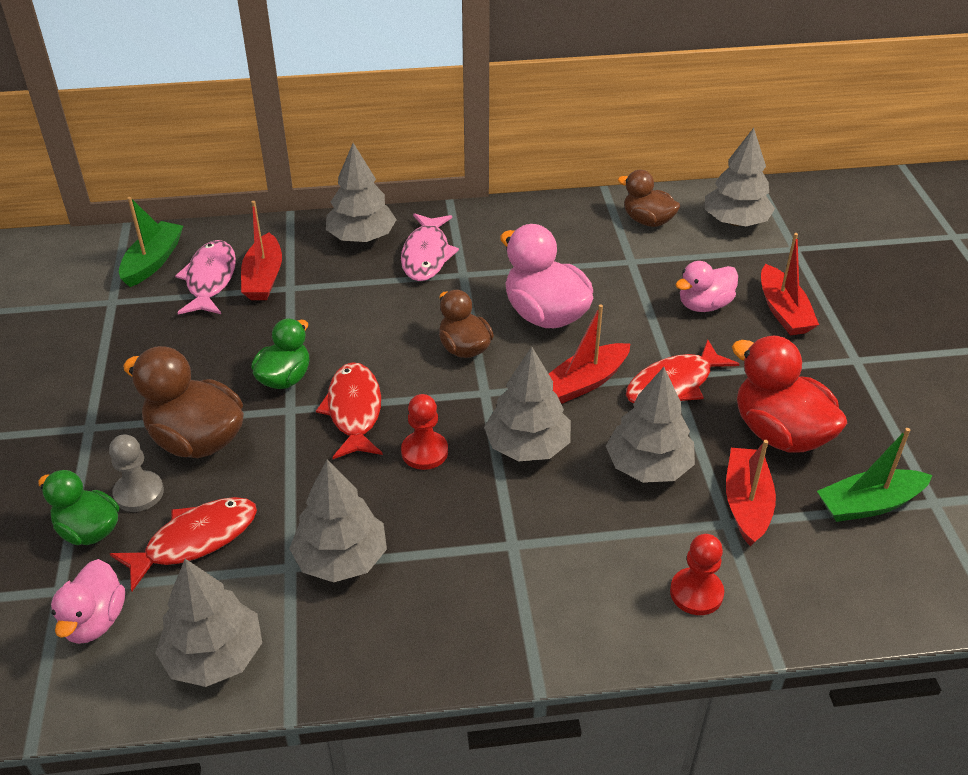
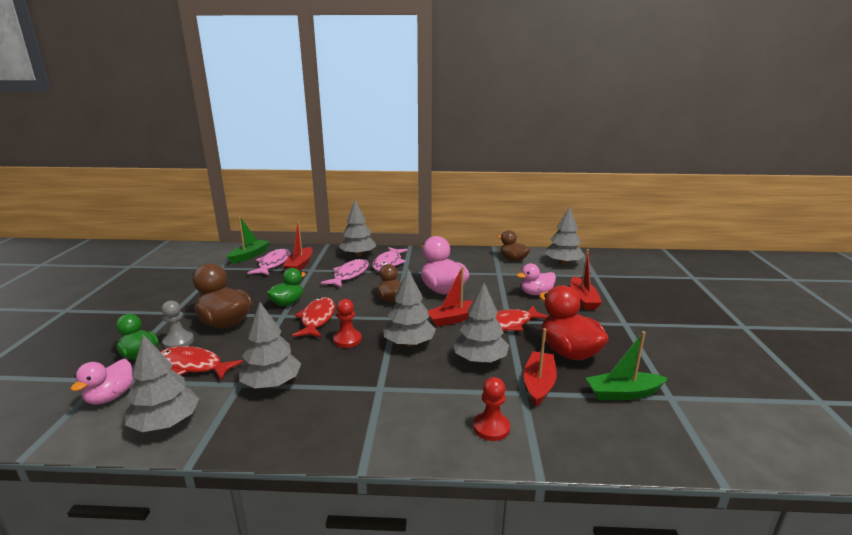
camera: 10 degrees right, 20 degrees down
red fish [110,497,257,591] -> red fish turned 135 degrees counterclockwise [161,346,243,380]
none -> pink fish [321,259,369,288]

